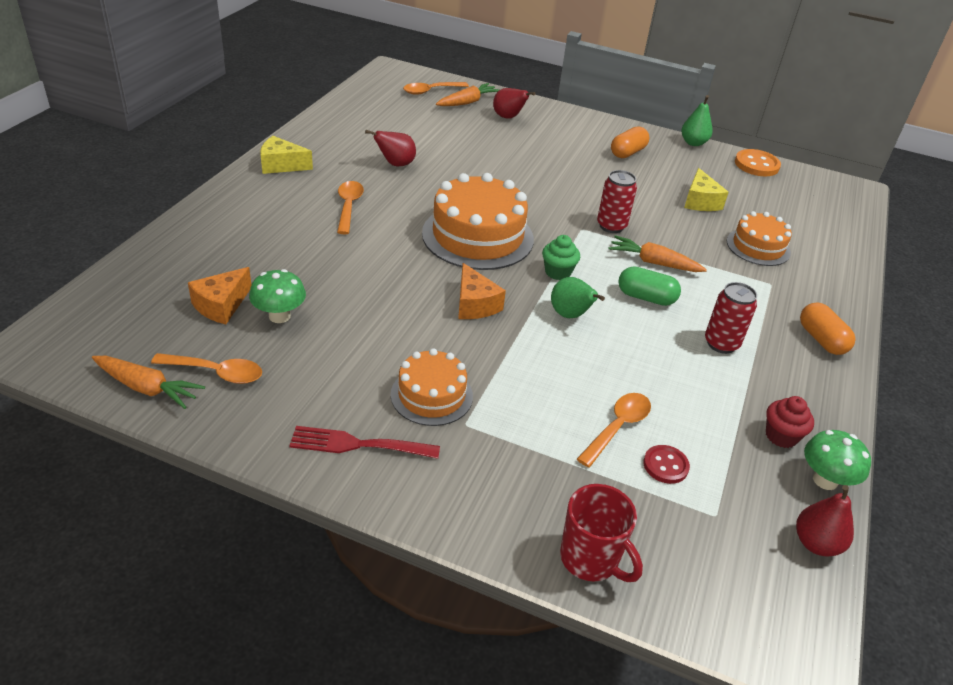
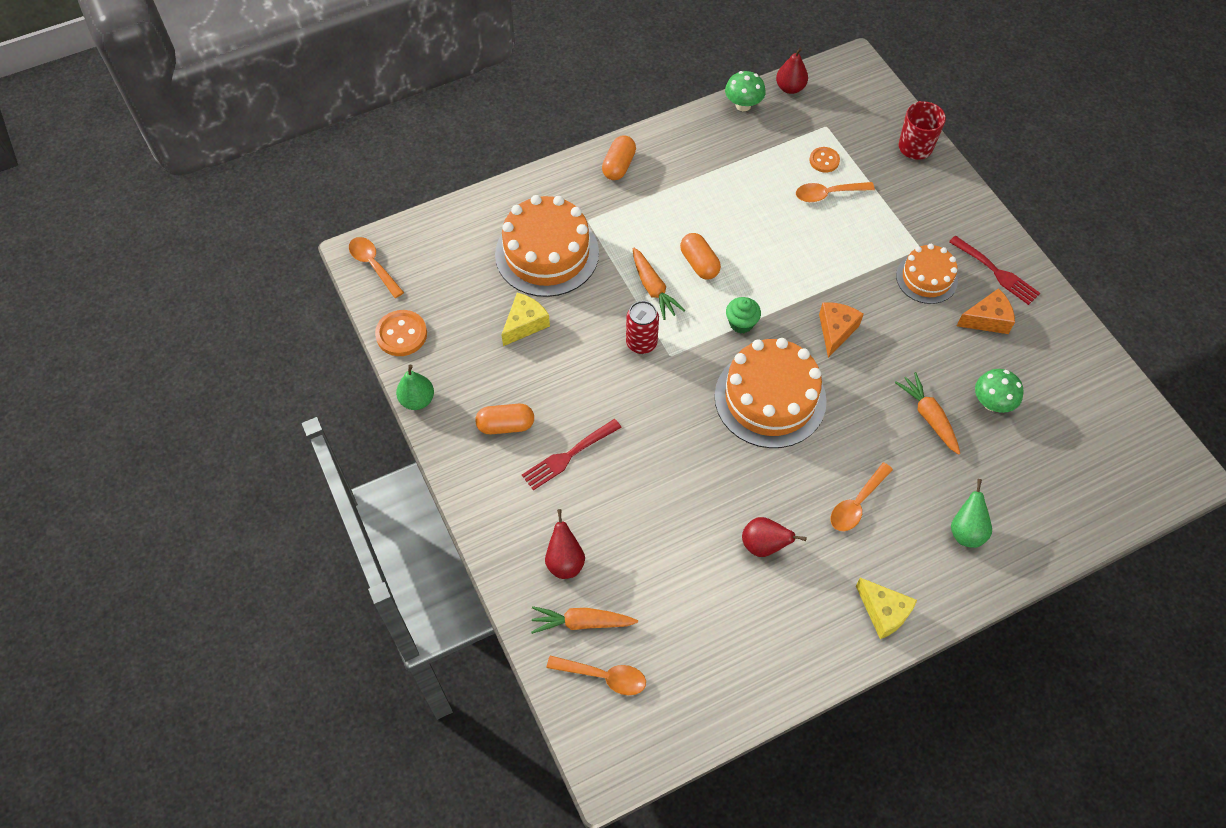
camera: 135 degrees left, 20 degrees up
orange carrot [92,356,205,409] -> orange carrot moved to [895,372,960,455]
orange spoon [151,353,262,384] -> orange spoon moved to [349,237,404,298]
orange cheese [188,267,251,324] -> orange cheese moved to [957,288,1015,334]
green pear [551,277,605,318] -> green pear moved to [951,479,992,548]
green capsule [618,266,681,306] -> orange capsule [680,233,721,280]
red button [643,445,690,484] -> orange button [809,147,840,173]
red can [705,282,757,354] -> none
orange cake [727,211,792,266] -> orange cake [495,195,599,297], size x1.72
red cupcake [766,396,814,448] -> none
none -> red fork [522,419,622,490]

